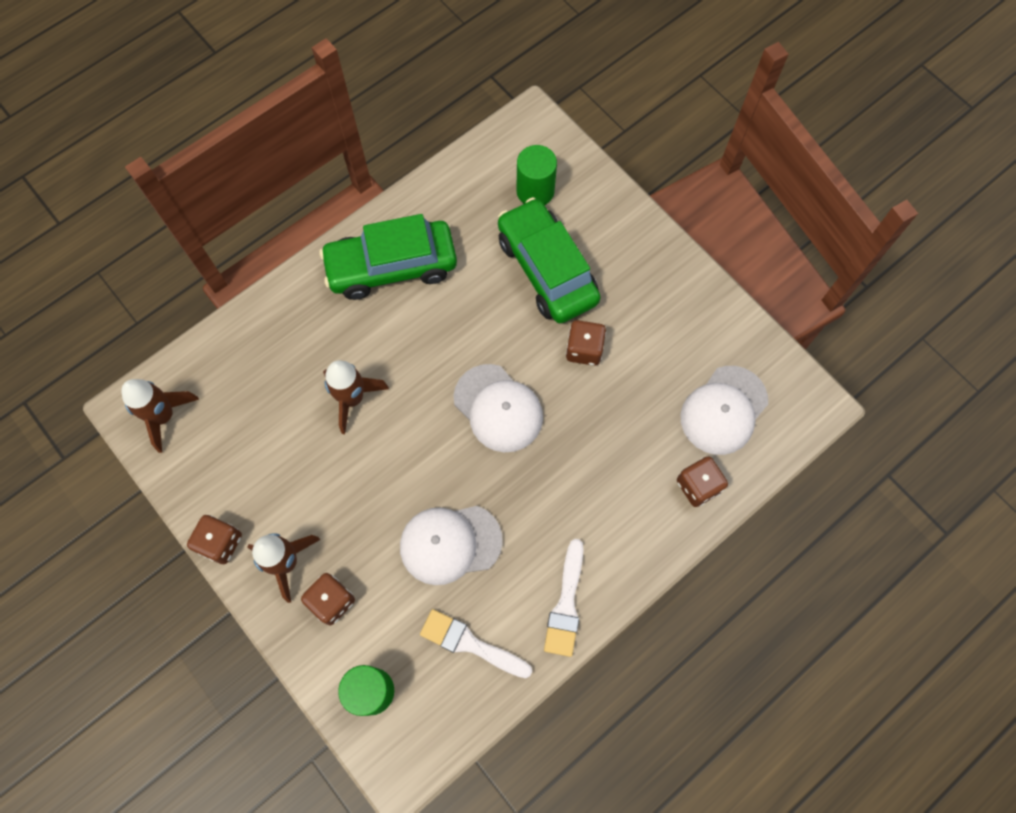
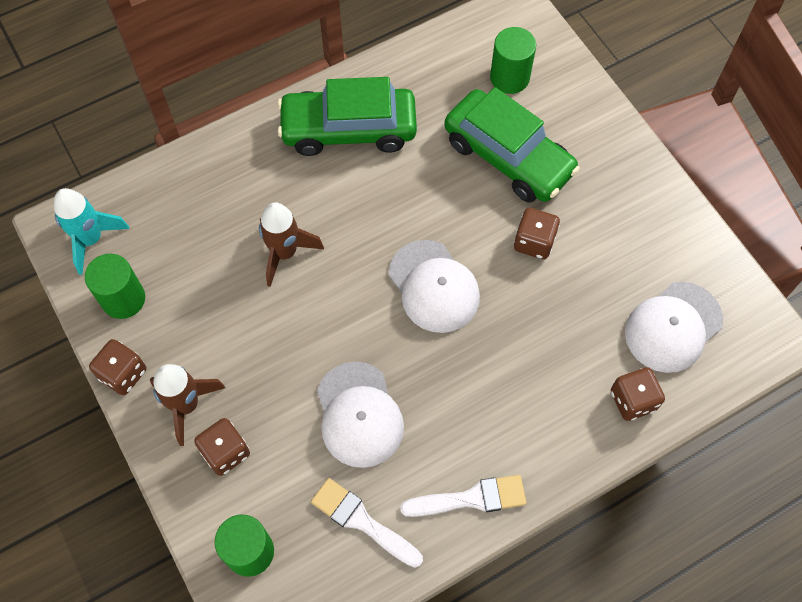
camera: 10 degrees right, 5 degrees down
brown rocket [121,379,199,453] -> turquoise rocket [54,188,130,275]
white cap [400,506,503,585] -> white cap turned 105 degrees counterclockwise [317,362,404,468]
green car [498,197,601,323] -> green car turned 150 degrees clockwise [444,87,580,203]
white brush [544,539,583,657] -> white brush turned 120 degrees counterclockwise [400,475,527,517]
none -> green cylinder [85,254,145,319]

